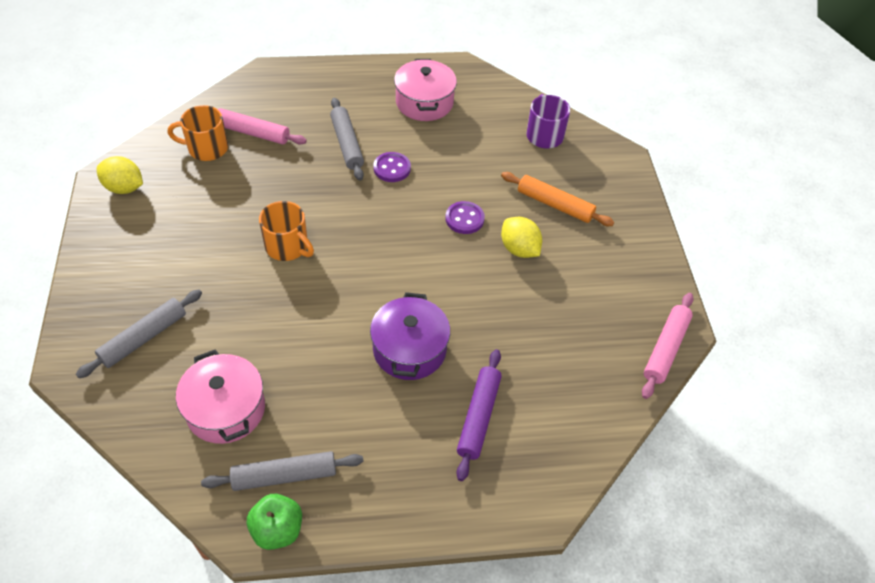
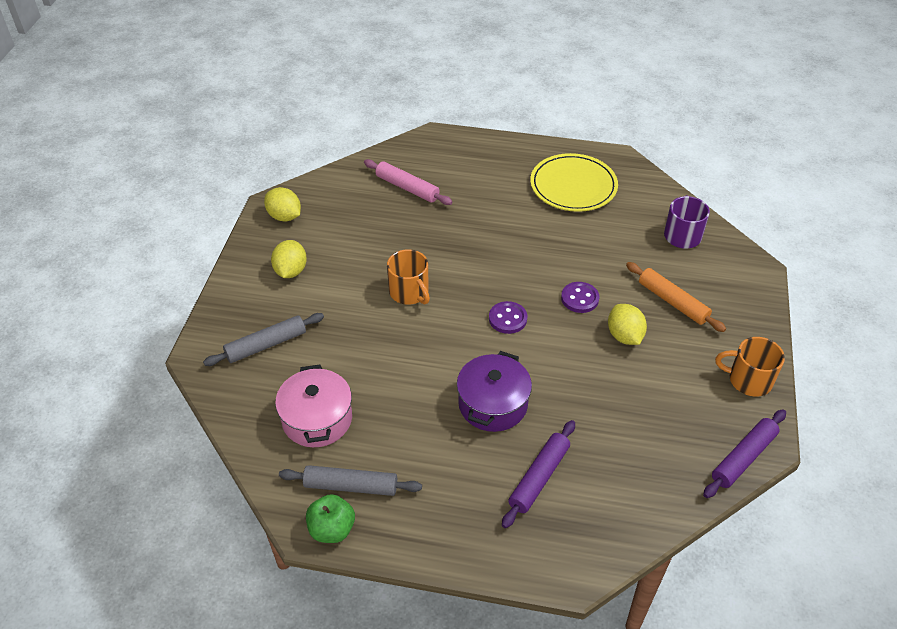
camera: 20 degrees right, 5 degrees down
orange mug [168,105,228,161] -> orange mug moved to [715,337,785,397]
grey rolling pin [330,98,364,181] -> none
purple button [373,152,411,182] -> purple button moved to [489,301,527,334]
pink pot [394,59,457,121] -> yellow plate [530,153,618,212]
pink rolling pin [642,293,694,399] -> purple rolling pin [703,409,786,498]
none -> yellow lemon [271,240,307,278]

